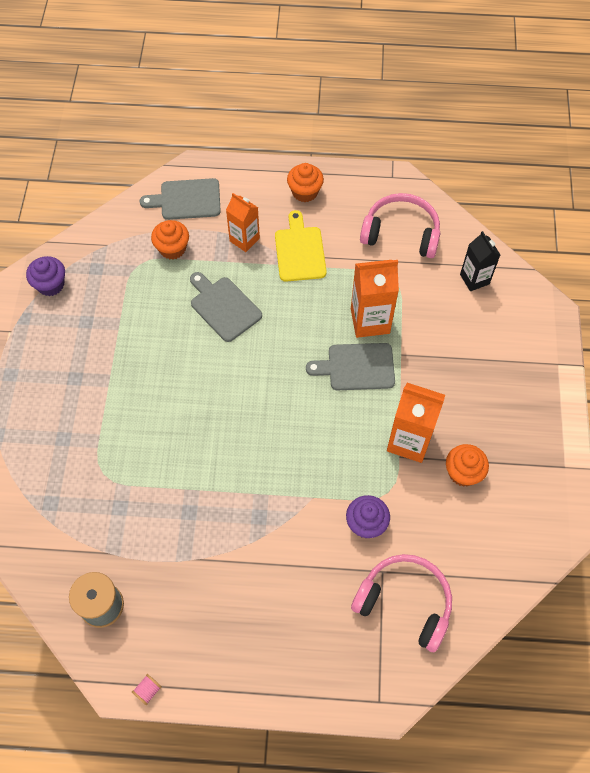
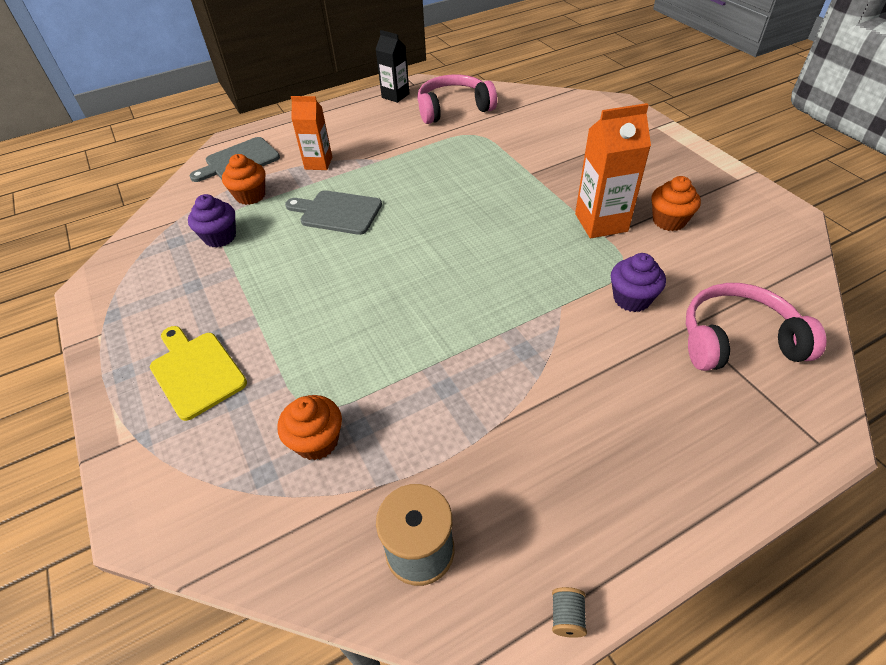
camera: 30 degrees left, 15 degrees down
purple cupcake [26,256,65,296] -> purple cupcake moved to [188,194,236,247]
pink spool [132,674,162,705] -> grey spool [552,587,587,638]
yellow cutting board [275,210,327,282] -> yellow cutting board moved to [150,326,247,421]
orange cupcake [287,163,324,202] -> orange cupcake moved to [277,395,342,460]
grey cutting board [306,343,395,390] -> none
orange carton [351,260,399,338] -> none
black carton [460,231,500,291] -> black carton moved to [375,30,410,103]

